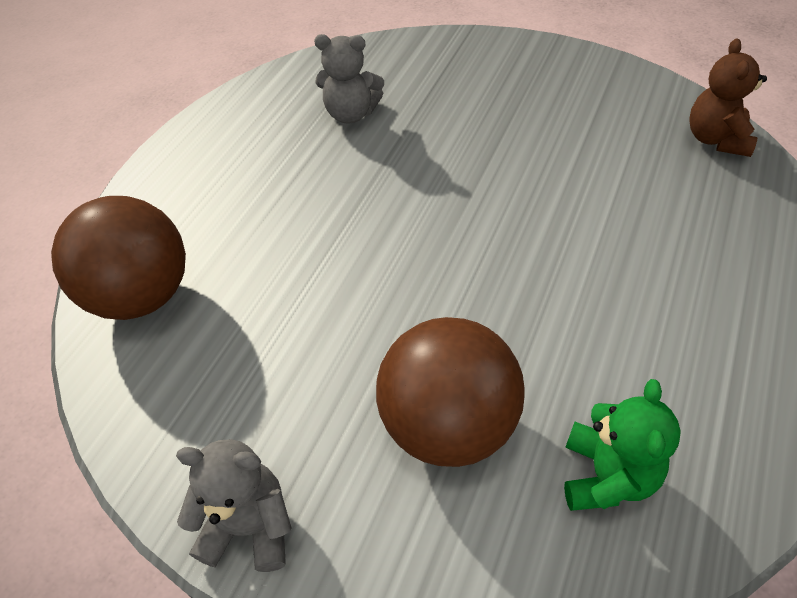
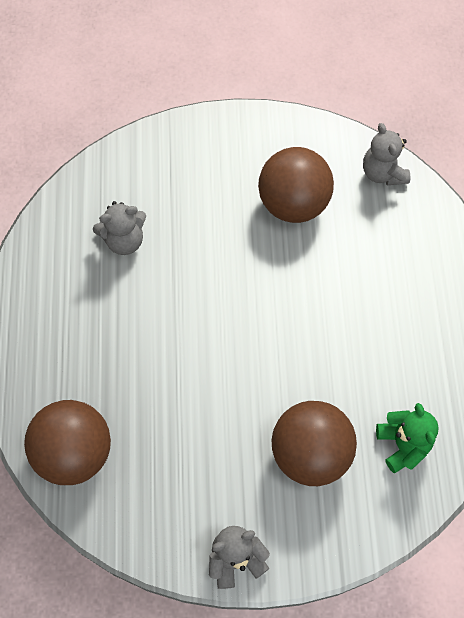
camera: 30 degrees left, 15 degrees up
brown teddy bear [690,38,767,157] -> grey teddy bear [363,123,410,185]
none -> brown ball [258,147,334,223]

